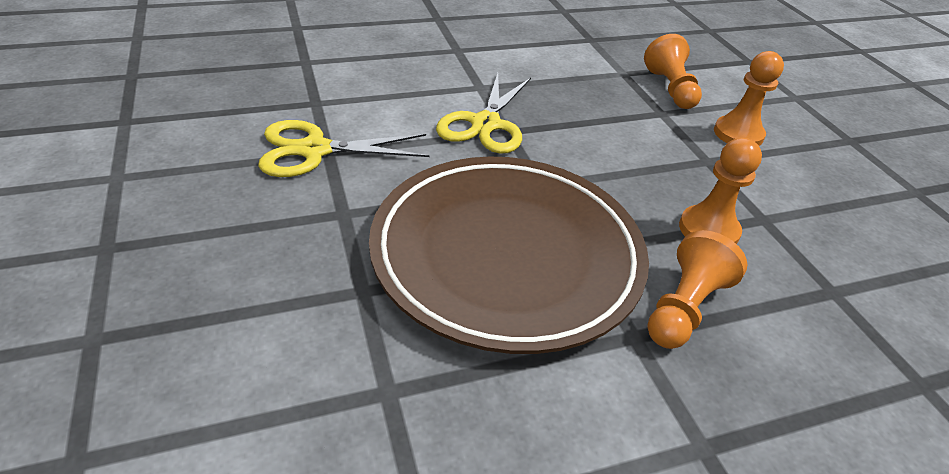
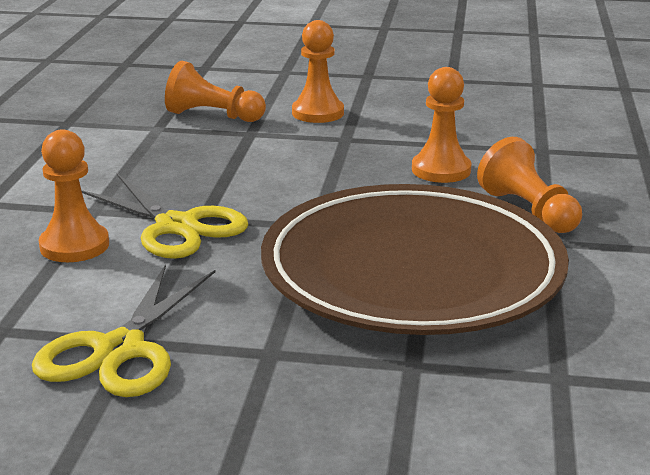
camera: 60 degrees left, 15 degrees down
none -> orange pawn [39,129,109,262]

